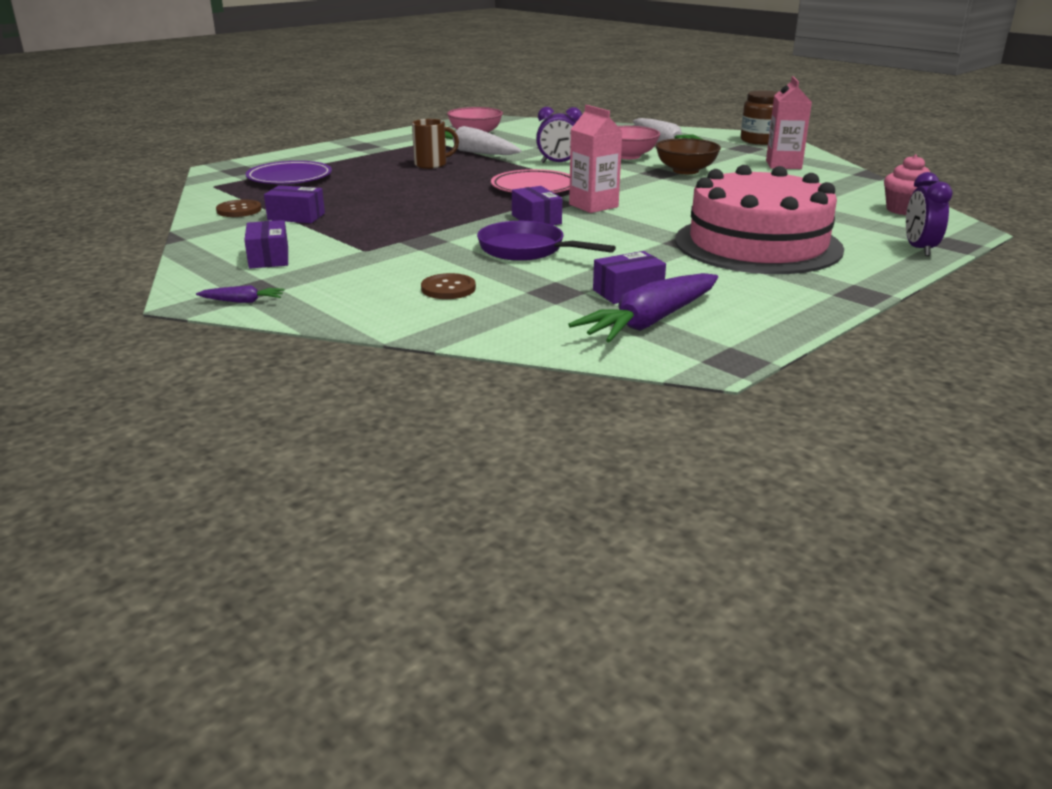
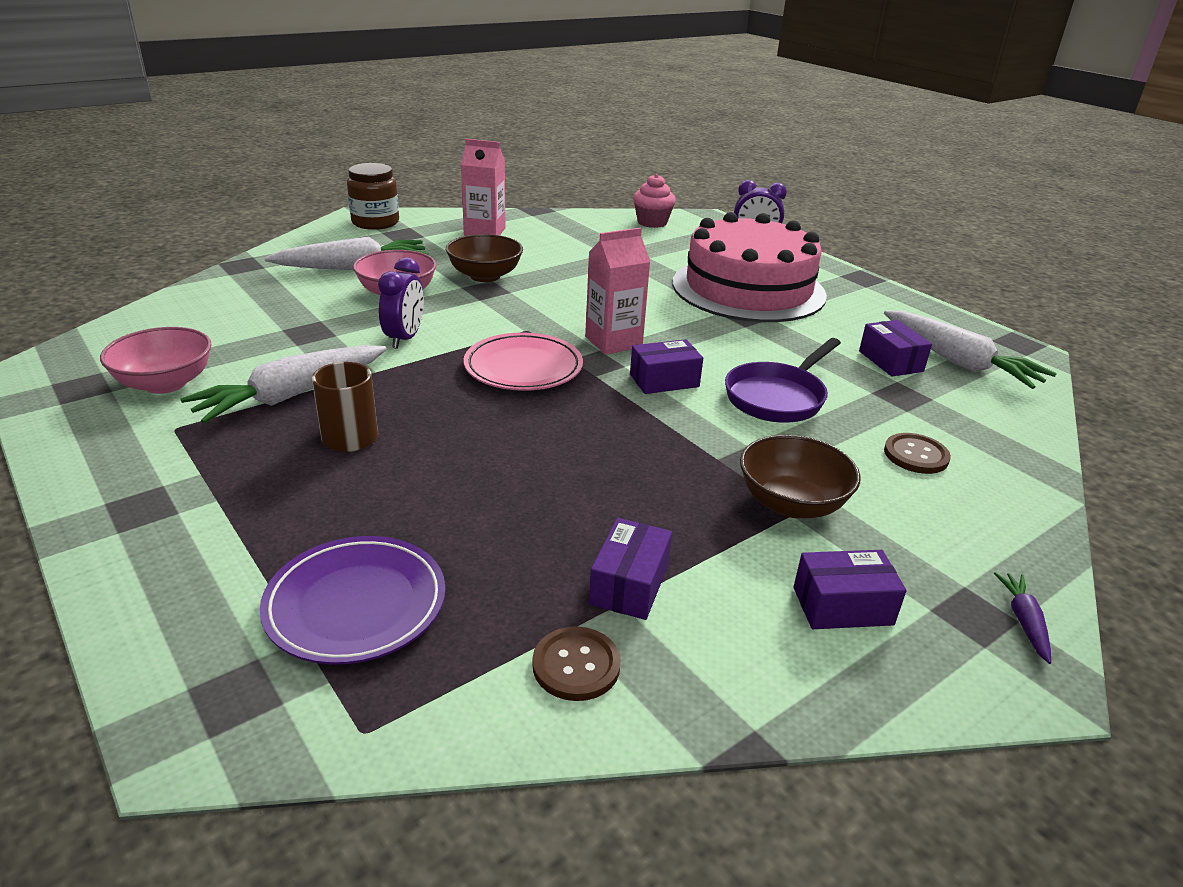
camera: 85 degrees left, 5 degrees up
purple carrot [568,273,718,343] -> white carrot [884,311,1057,389]
none -> brown bowl [740,435,861,518]

